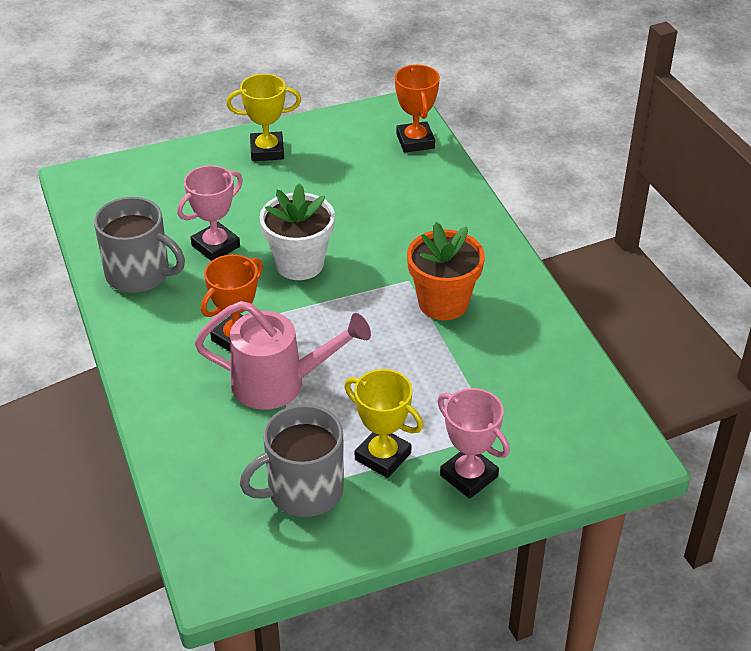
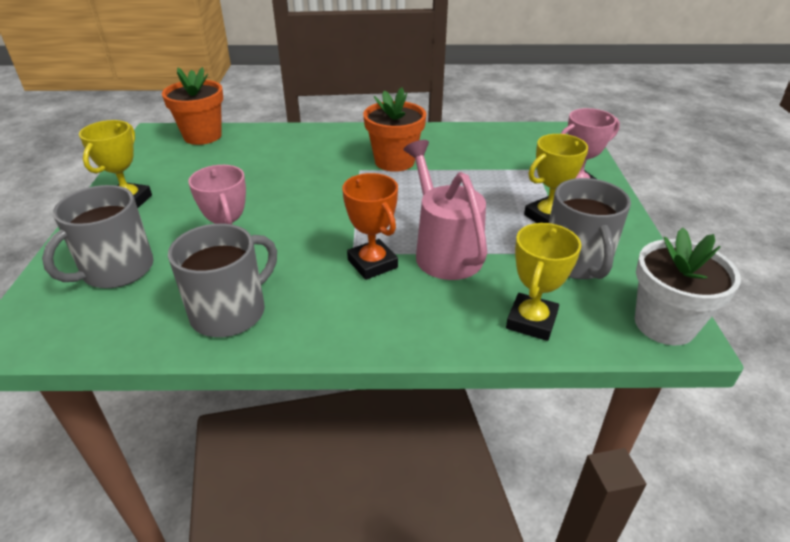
camera: 70 degrees left, 5 degrees down
pink watering can [195,301,371,410] -> pink watering can turned 45 degrees counterclockwise [403,140,487,280]
white flower pot [260,183,335,280] -> white flower pot moved to [635,227,741,345]
orange trophy [395,65,440,153] -> orange flower pot [162,67,223,145]
none -> grey mug [42,185,154,288]
none -> yellow trophy [506,223,581,341]

